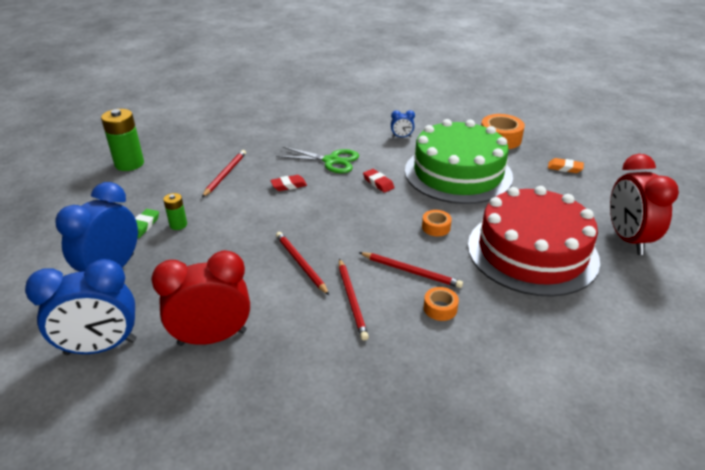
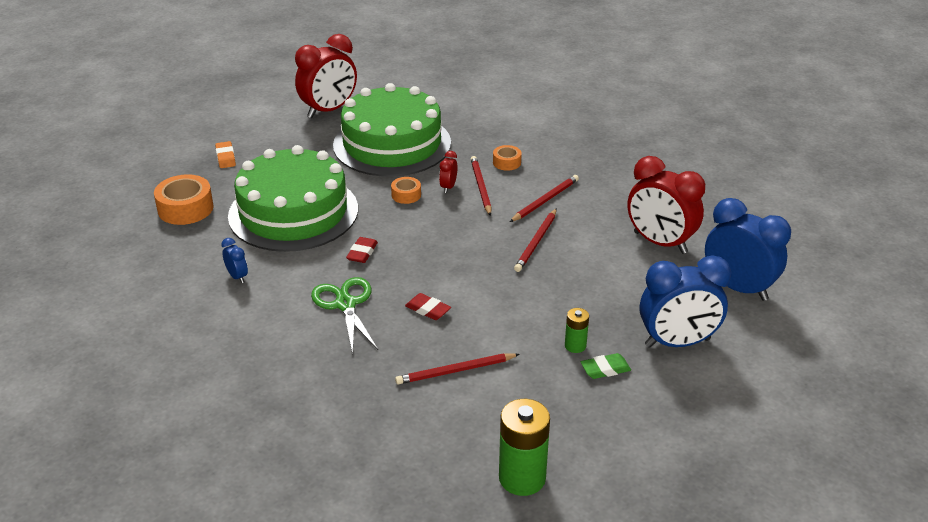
camera: 125 degrees left, 0 degrees up
red cake [468,186,600,297] -> green cake [333,83,451,177]
none -> red clock [439,151,458,193]

